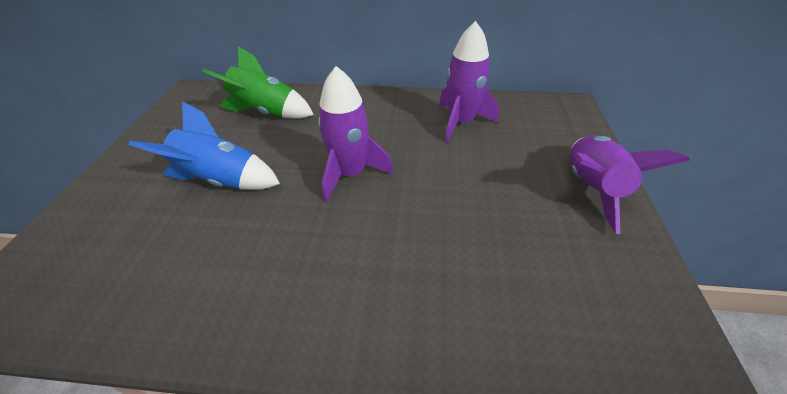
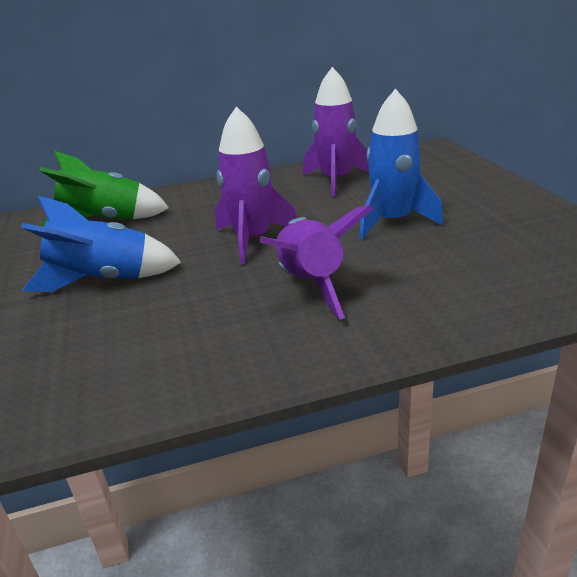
camera: 20 degrees left, 15 degrees down
purple rocket [570,135,690,234] -> purple rocket moved to [260,205,374,319]
none -> blue rocket [359,89,443,240]

